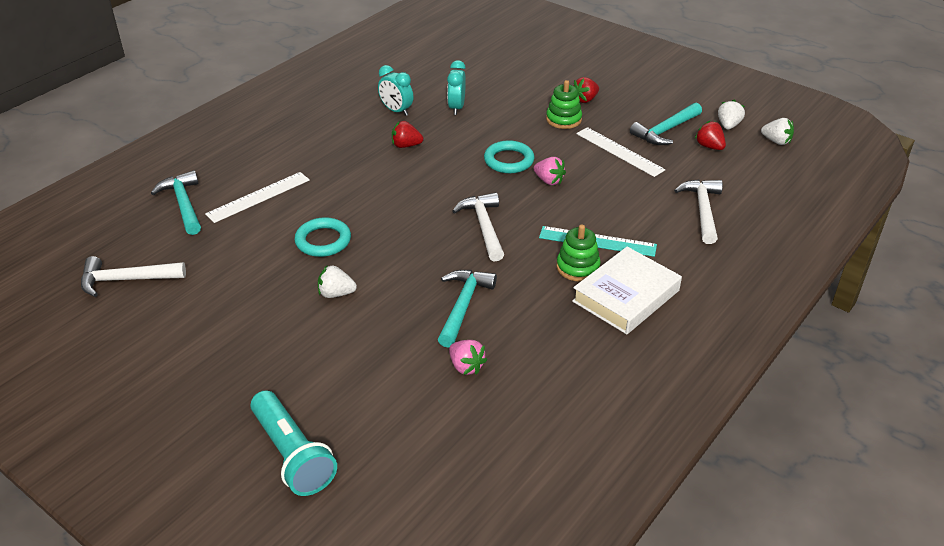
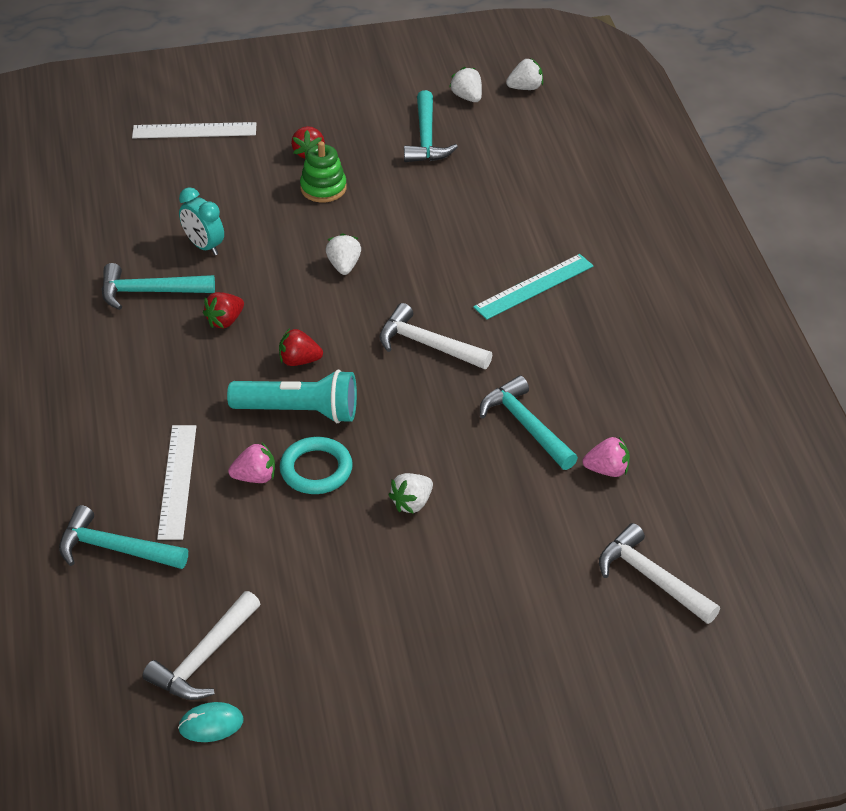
camera: 50 degrees left, 5 degrees up
turquoise flashlight [250,391,337,496] -> turquoise flashlight moved to [227,370,357,423]
turquoise clock [378,65,413,116] -> turquoise hammer [102,263,215,310]
turquoise ring [484,140,534,173] -> white strawberry [326,233,361,275]
pink strawberry [533,157,566,185] -> pink strawberry moved to [228,443,275,483]
green stacking toy [556,225,601,282] -> none
white book [572,246,682,334] -> none
white ruler [576,127,665,177] -> white ruler moved to [132,122,256,138]
white hammer [674,179,723,244] -> white hammer moved to [599,523,720,624]
red strawberry [695,121,726,150] -> red strawberry moved to [279,328,323,366]
none -> turquoise mouse [178,702,244,742]

